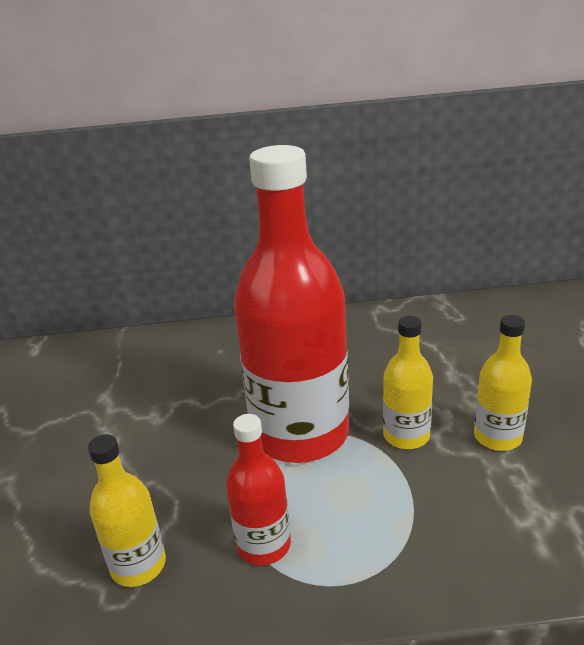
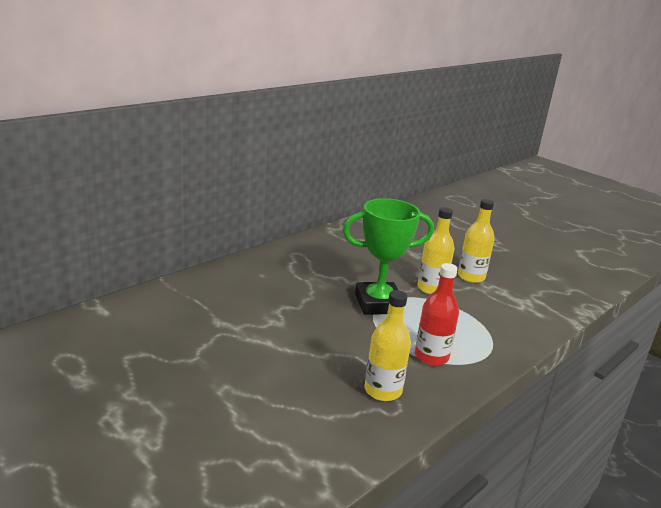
camera: 45 degrees left, 5 degrees down
red bottle [234,145,349,463] -> green trophy [343,198,434,315]

